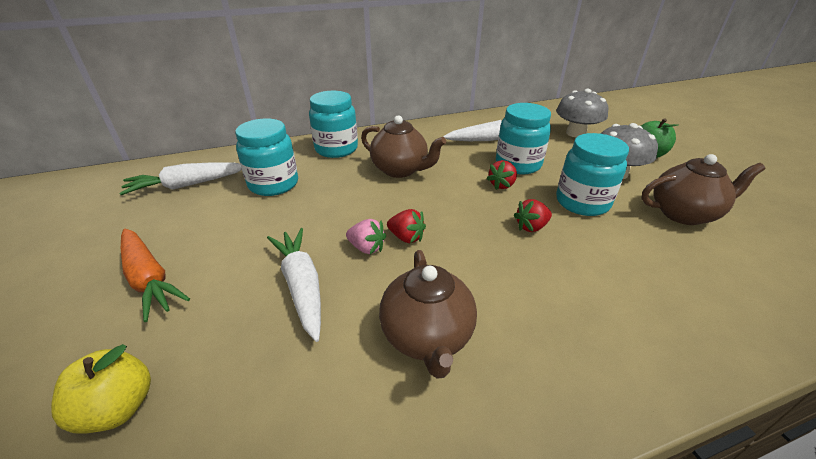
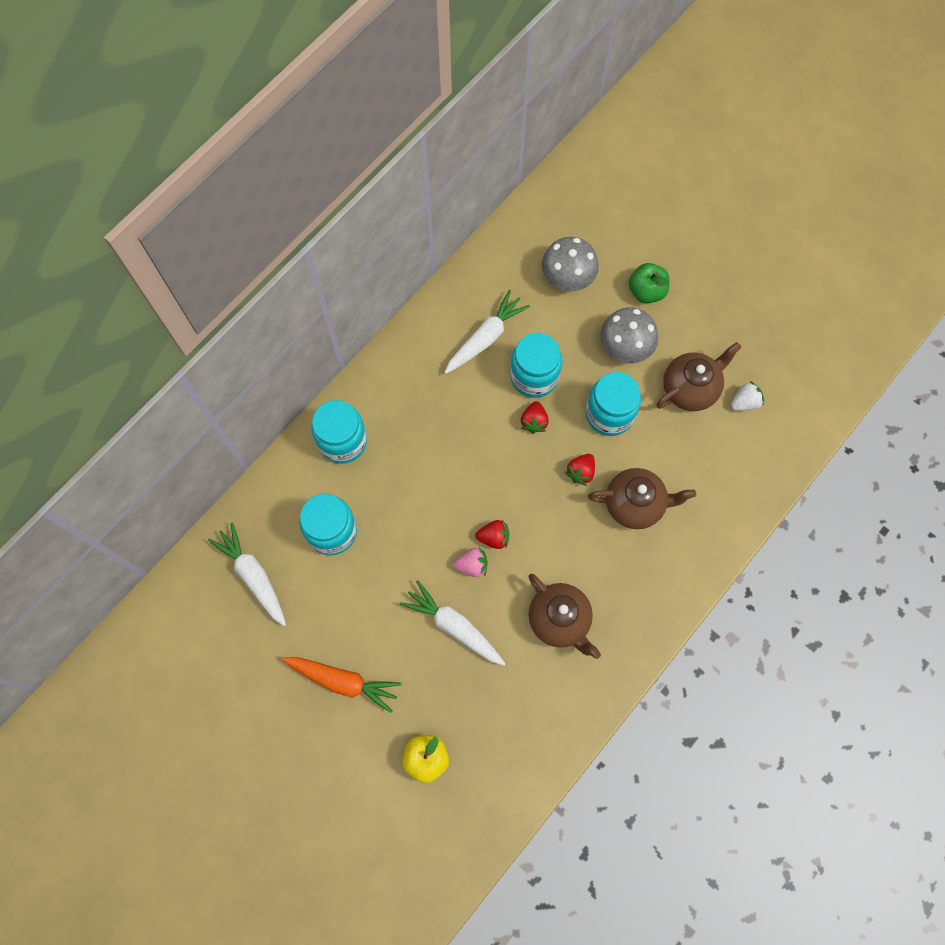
camera: 30 degrees left, 35 degrees up
white carrot [119,162,242,195] -> white carrot turned 105 degrees clockwise [208,523,286,626]
brown teapot [361,115,446,178] -> brown teapot moved to [588,468,696,529]
none -> white strawberry [731,381,764,411]

